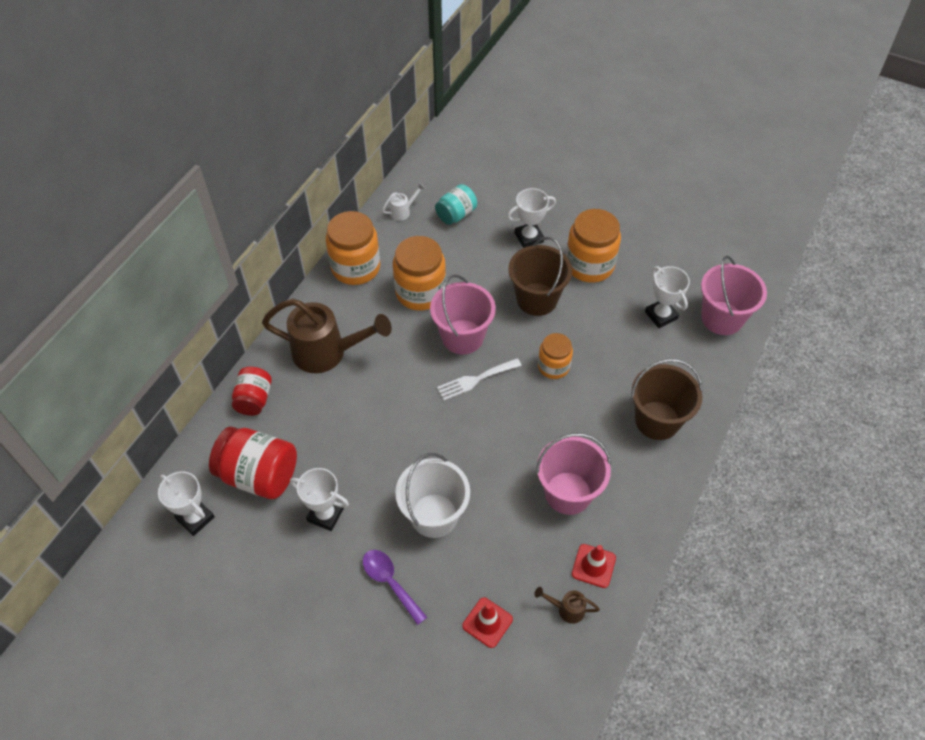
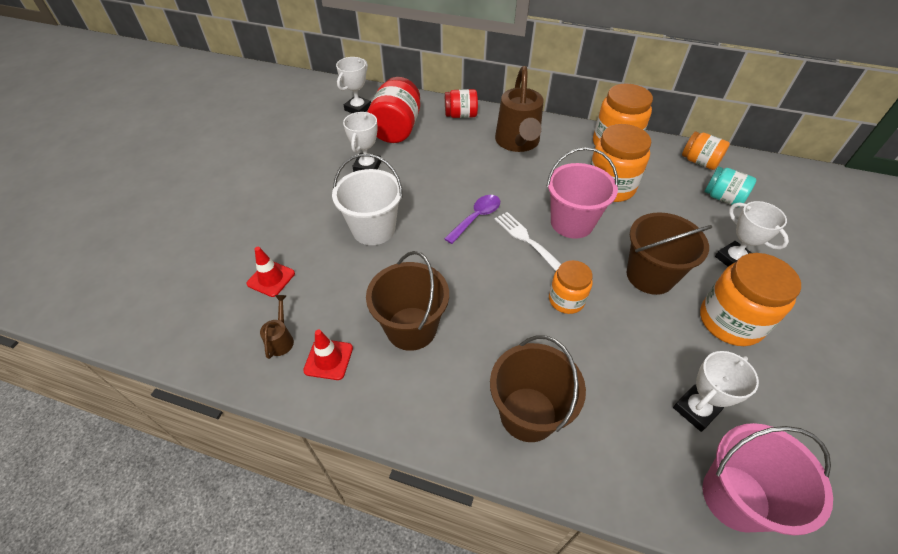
camera: 80 degrees right, 5 degrees down
purple spoon [363,550,427,625] -> purple spoon moved to [444,195,500,244]
white watering can [382,183,425,221] -> orange jar [682,132,730,170]
pink bucket [536,433,611,515] -> brown bucket [366,251,449,351]

